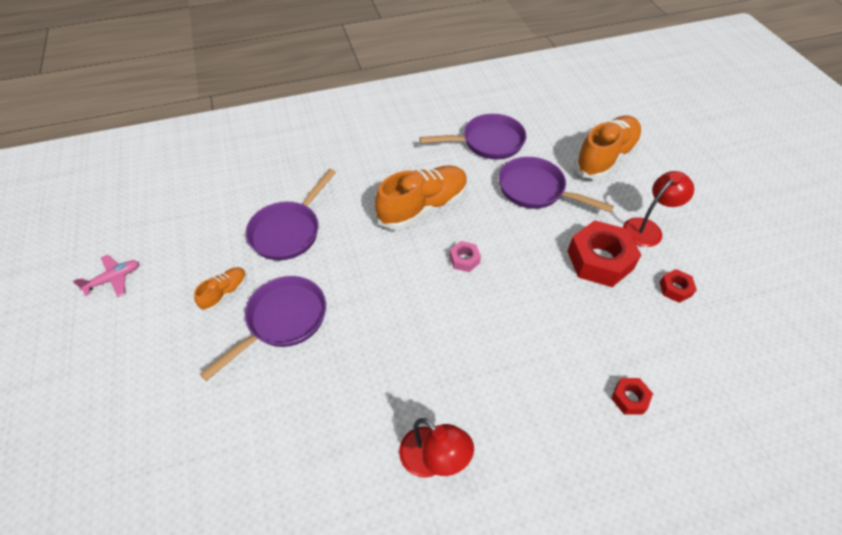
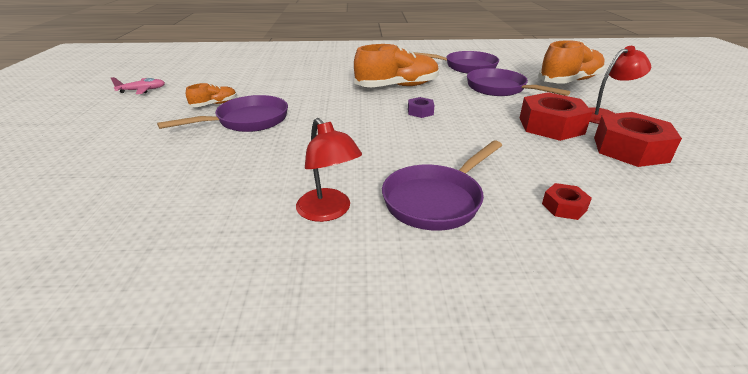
camera: 15 degrees right, 20 degrees down
purple pan [246,169,336,260] -> purple pan moved to [382,140,502,231]
pink nut [449,241,481,272] -> purple nut [408,97,434,118]
red nut [660,269,697,303] -> red nut [594,112,682,167], size x2.10

